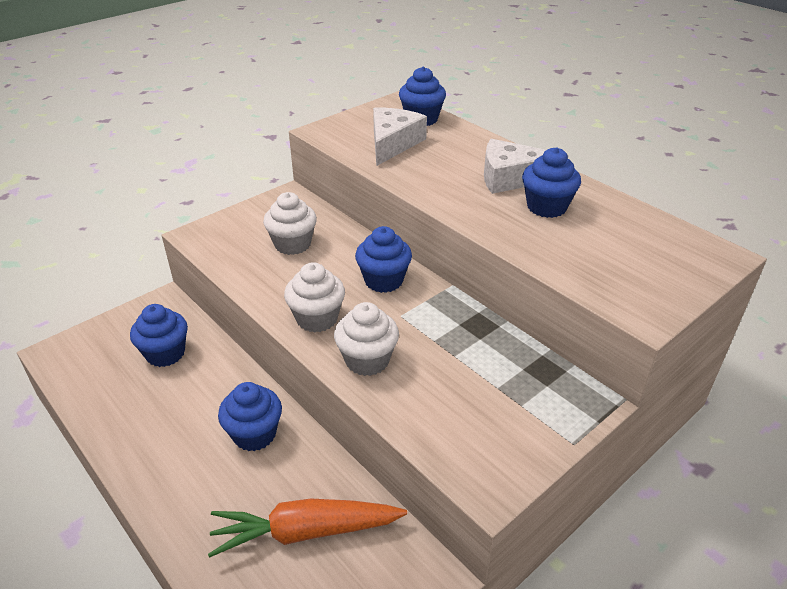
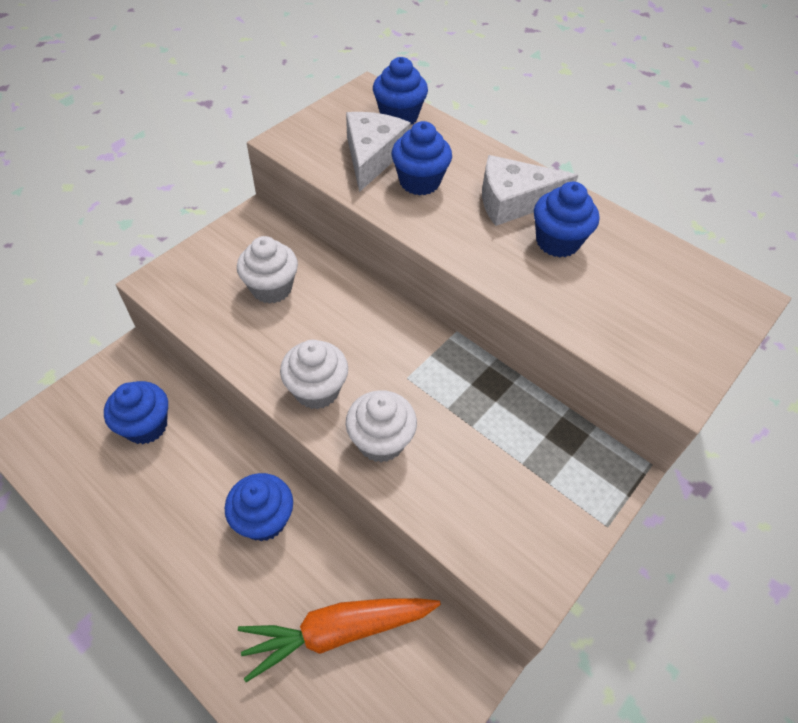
camera: 10 degrees left, 15 degrees up
blue cupcake [355,226,412,293] -> blue cupcake moved to [392,121,452,195]

